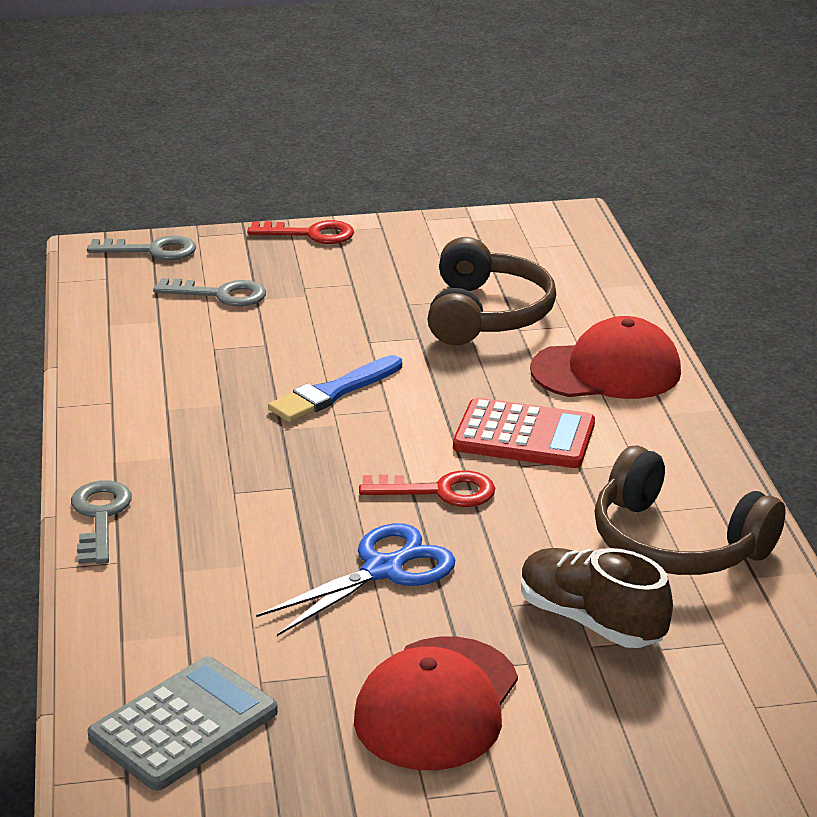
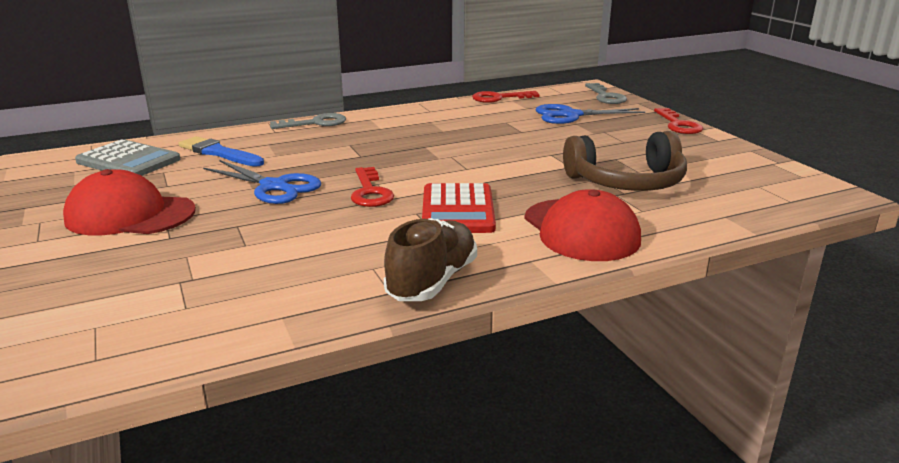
camera: 75 degrees right, 5 degrees down
grey key [153,278,266,307] -> blue scissors [535,104,645,124]
blue brush [268,355,402,422] -> blue brush moved to [179,136,264,167]
brown shoe [521,548,673,648] -> brown shoe moved to [384,218,477,301]
brown headphones [595,445,786,575] -> none
none -> red key [472,91,539,103]

